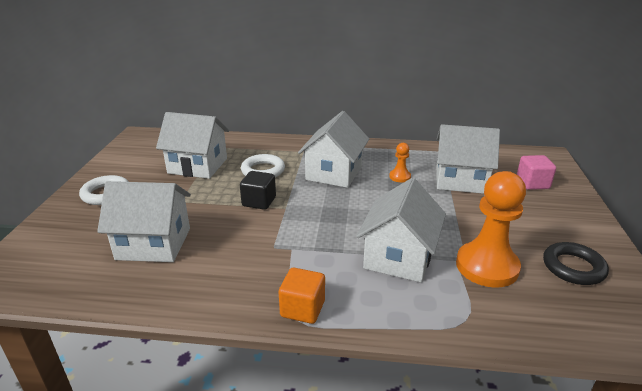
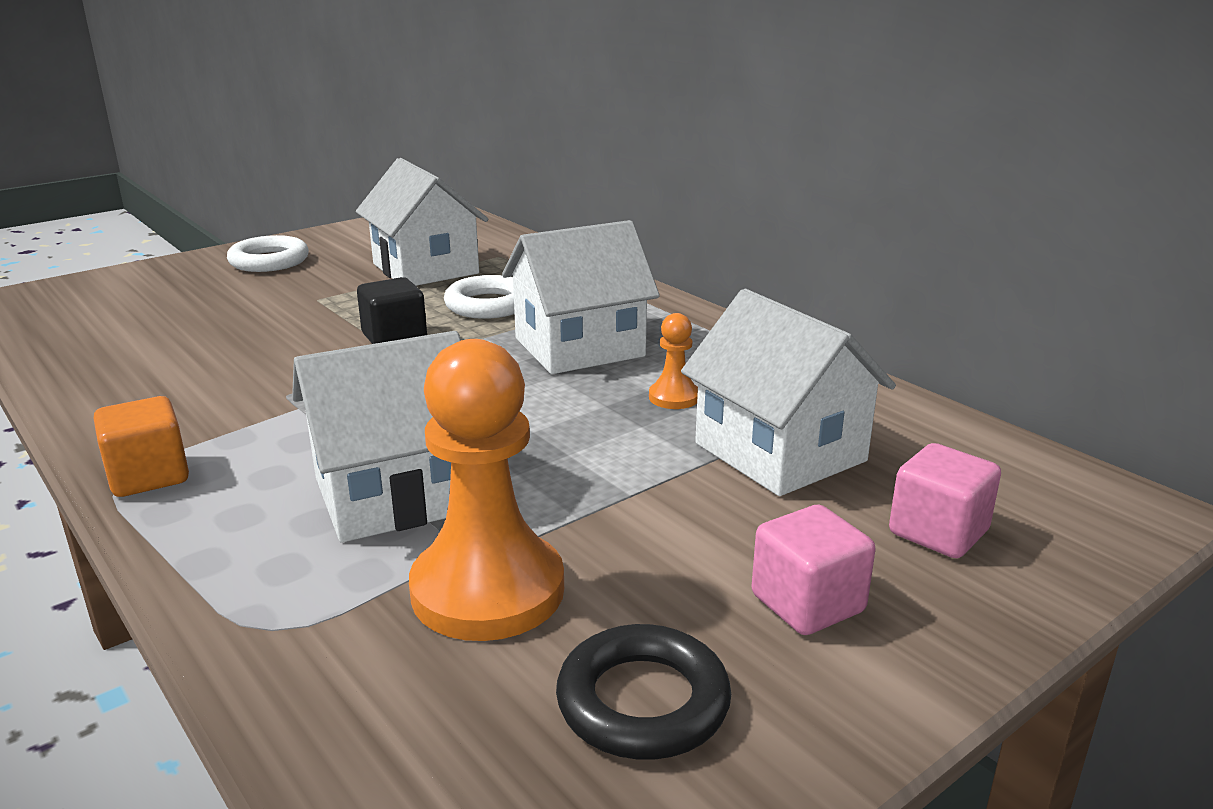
camera: 45 degrees right, 5 degrees down
white house [97,181,191,262] -> none
none -> pink cube [752,505,876,635]

